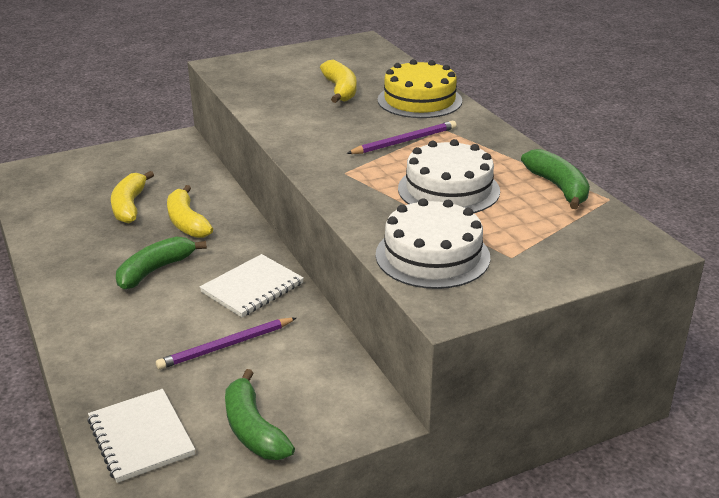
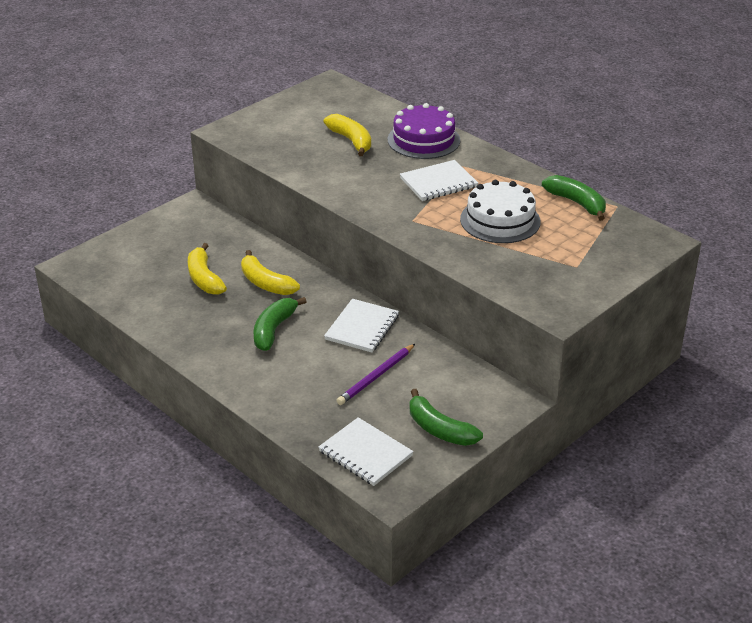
camera: 20 degrees left, 5 degrees up
purple pencil [346,121,457,154] -> white notebook [400,160,478,201]
white cake [376,198,490,289] -> none
yellow cake [378,59,462,118] -> purple cake [388,103,460,159]

